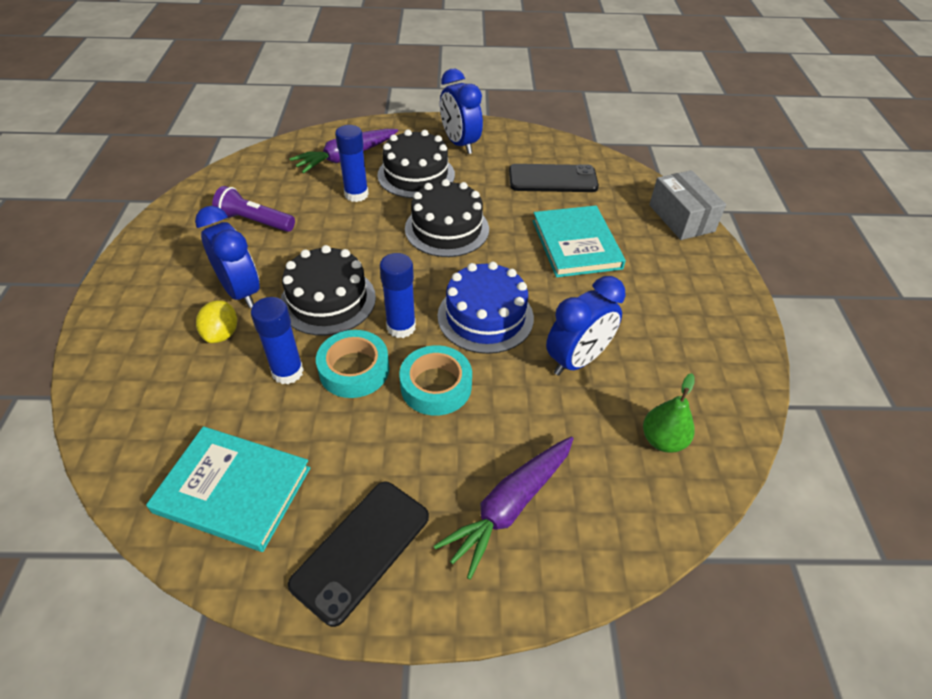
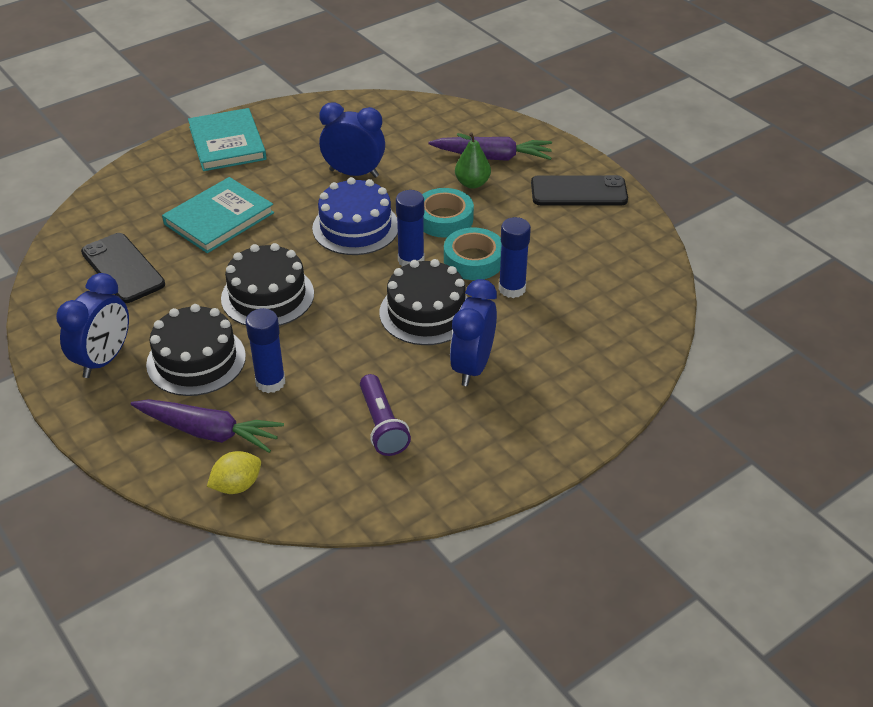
camera: 125 degrees left, 5 degrees down
turquoise book [146,426,311,552] -> turquoise book moved to [188,108,266,171]
yellow lemon [196,300,237,343] -> yellow lemon moved to [207,451,261,494]
green pear [643,373,695,453] -> green pear moved to [455,132,491,189]
grey box [649,170,726,240] -> none

